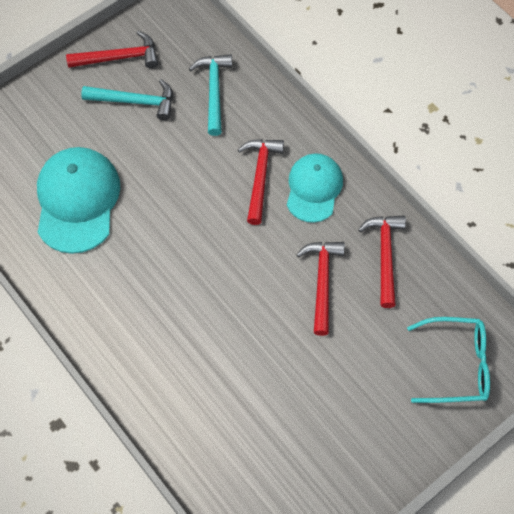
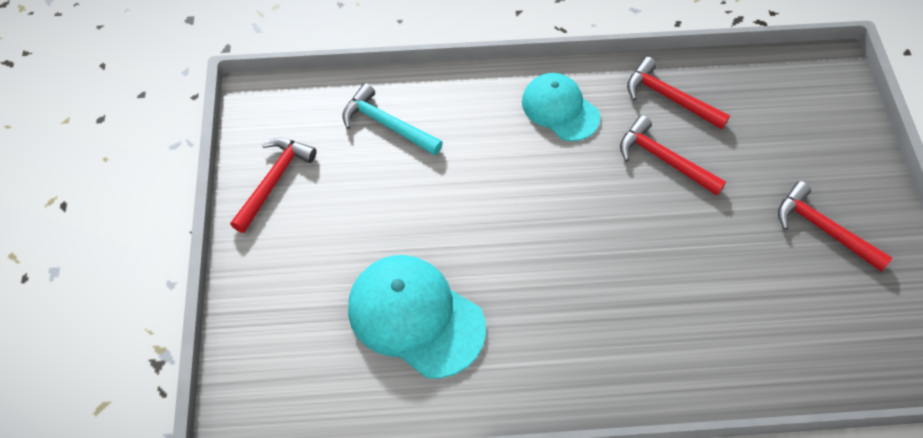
camera: 55 degrees left, 5 degrees down
turquoise hammer [81,79,173,121] -> none
red hammer [238,139,284,225] -> red hammer moved to [778,181,893,272]
turquoise glasses [407,317,490,403] -> none

